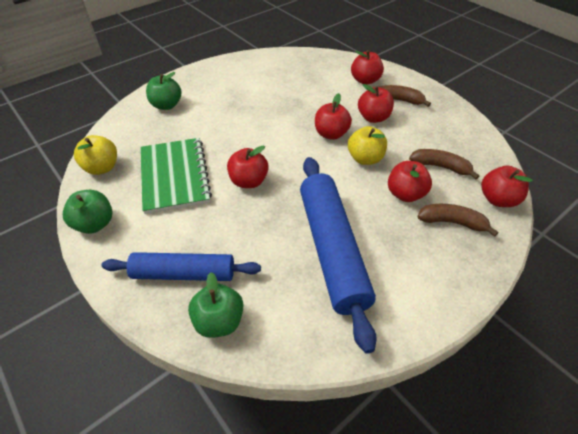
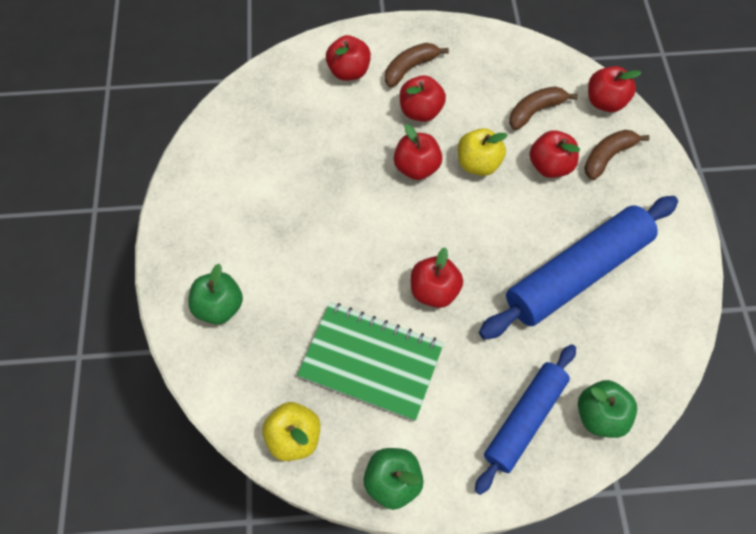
camera: 55 degrees left, 15 degrees up
blue rolling pin [300,157,377,354] -> blue rolling pin turned 60 degrees counterclockwise [479,196,678,340]

